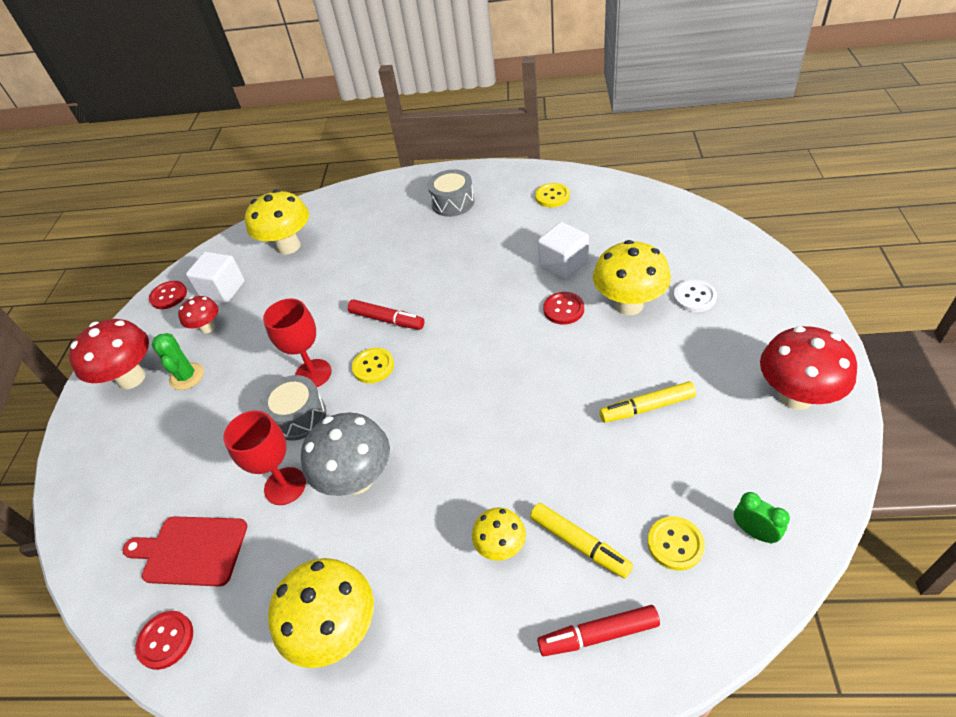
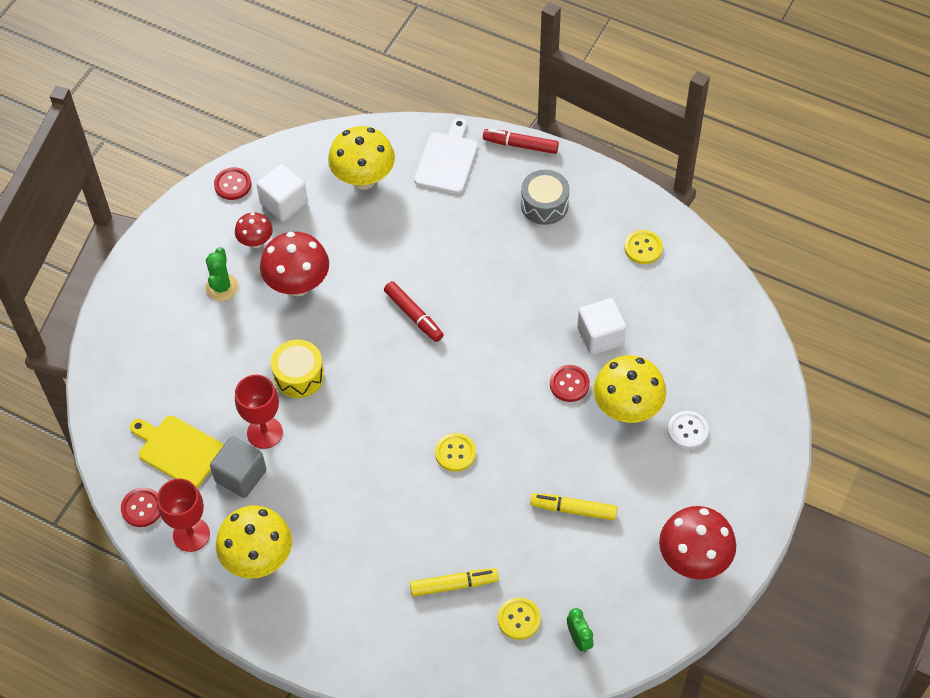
camera: 20 degrees right, 10 degrees up
red mushroom [69,319,149,389] -> red mushroom moved to [260,232,329,296]
red cutting board [122,516,247,587] -> yellow cutting board [130,416,224,488]
grey drum [260,375,326,440] -> yellow drum [271,339,324,398]
red goblet [263,298,332,387] -> red goblet moved to [157,479,210,552]
grey mushroom [301,412,390,496] -> none
yellow button [352,348,394,383] -> yellow button moved to [435,433,476,472]
yellow mushroom [472,507,526,561] -> none
yellow marker [530,503,633,578] -> yellow marker turned 75 degrees counterclockwise [410,568,499,597]
red marker [537,605,660,656] -> red marker moved to [483,129,559,154]
none -> grey cube [210,436,267,498]
none -> white cutting board [414,118,478,194]

